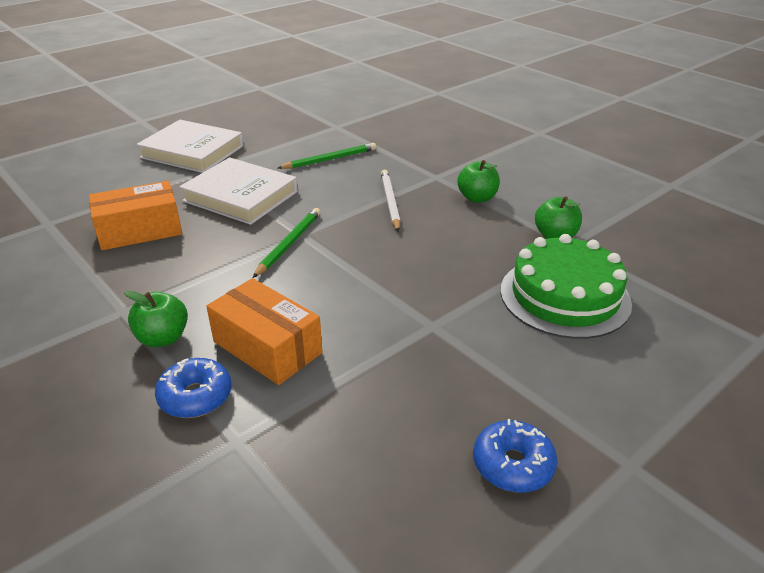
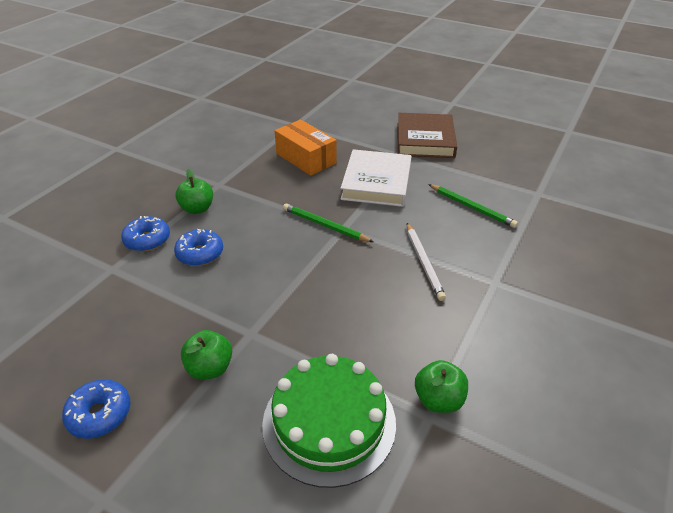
camera: 70 degrees right, 5 degrees up
white book [137,120,244,173] -> brown book [398,113,457,158]
orange box [206,278,322,385] -> blue donut [174,229,223,266]
green pencil [253,208,321,278] -> green pencil turned 150 degrees counterclockwise [283,203,374,242]
white pencil [381,170,401,232] -> white pencil turned 105 degrees clockwise [407,223,446,301]
green apple [457,160,500,203] -> green apple moved to [181,330,232,380]

